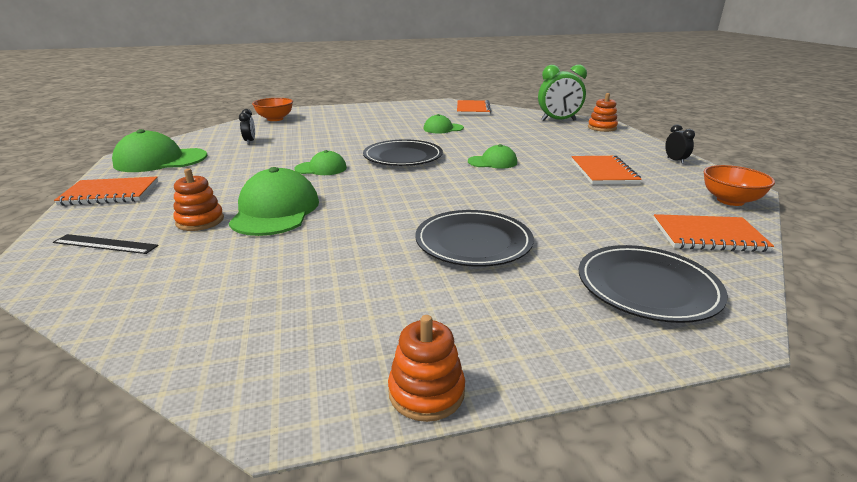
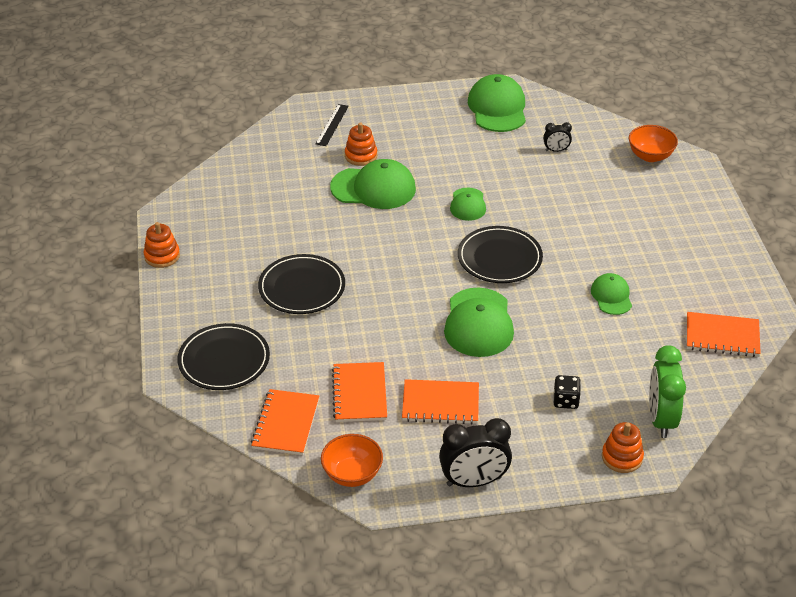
camera: 95 degrees right, 15 degrees up
orange notebook [54,177,158,206] -> orange notebook moved to [332,362,387,422]
green cap [468,144,517,169] -> green cap [444,287,514,357], size x1.75
black clock [665,124,695,164] -> black clock [439,418,512,487], size x1.98
none -> black dice [554,375,581,409]

